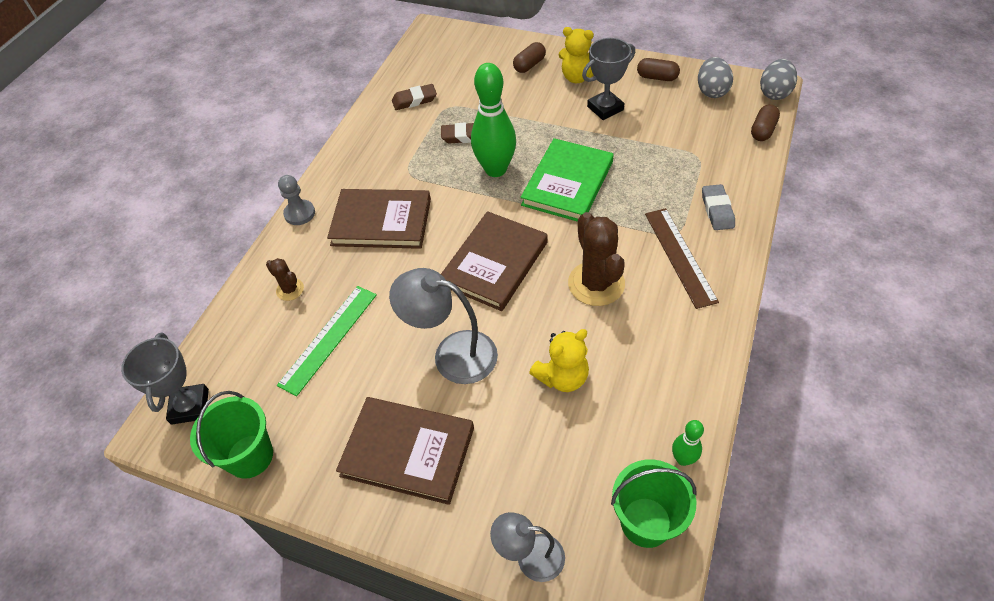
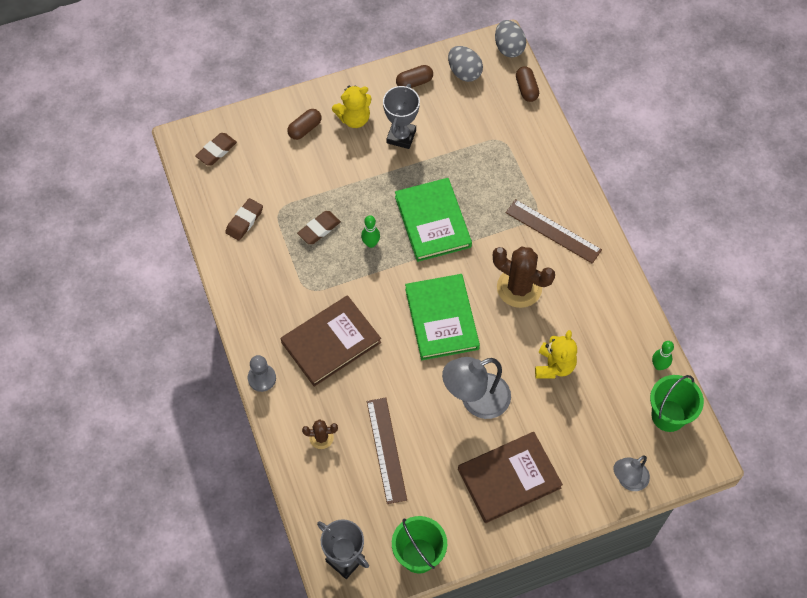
camera: 45 degrees left, 10 degrees up
green ruler [277,286,377,396] -> brown ruler [367,397,407,504]
brown book [441,211,548,311] -> green book [405,274,480,360]
green bowling pin [471,63,516,177] -> green bowling pin [361,215,380,248], size x0.48
brown capsule [513,42,546,73] -> brown capsule turned 45 degrees clockwise [287,109,321,140]
grey eraser [702,184,735,230] -> none
none -> brown eraser [195,133,237,165]

